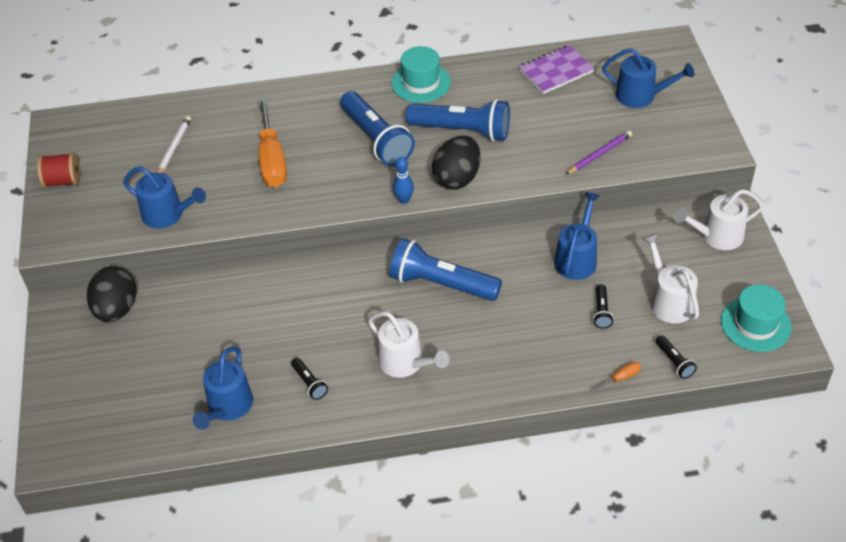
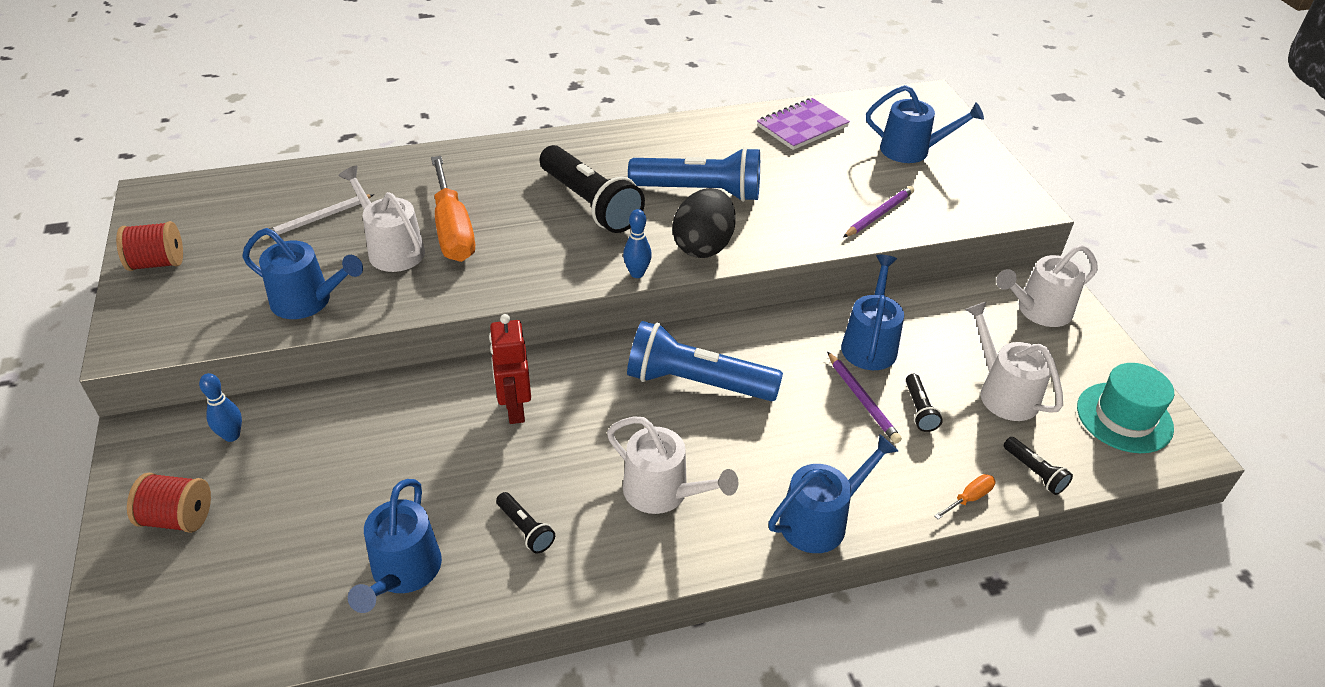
camera: 10 degrees left, 5 degrees down
black egg [87,266,136,322] -> blue bowling pin [199,373,242,442]
white pencil [157,116,191,173] -> white pencil turned 135 degrees counterclockwise [261,194,374,240]
blue flashlight [340,91,415,166] -> black flashlight [540,145,645,233]
turquoise hat [392,46,451,103] -> none
none -> red spool [127,473,211,533]
none -> white watering can [339,166,425,272]
none -> red robot [489,314,531,424]
none -> blue watering can [768,434,899,553]
none -> purple pencil [827,351,902,444]

